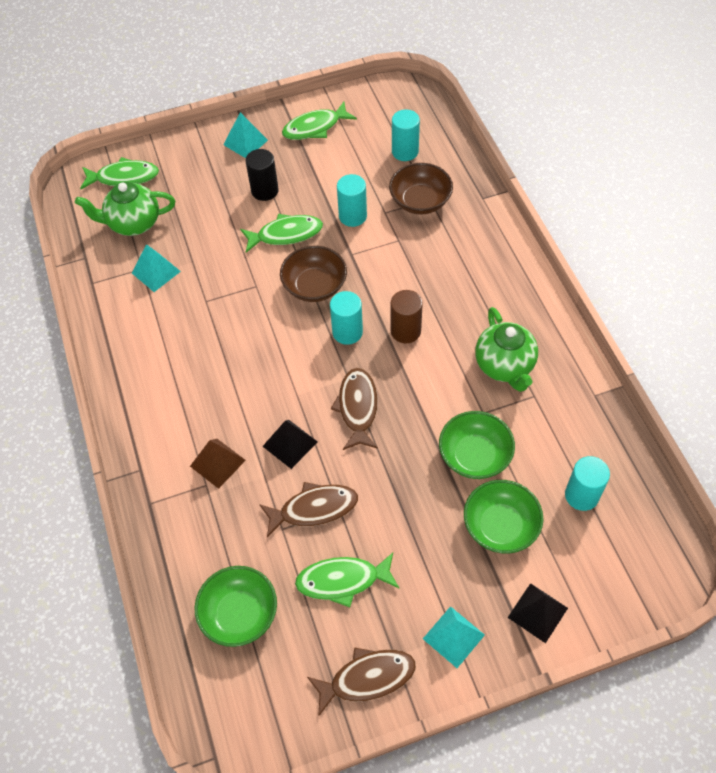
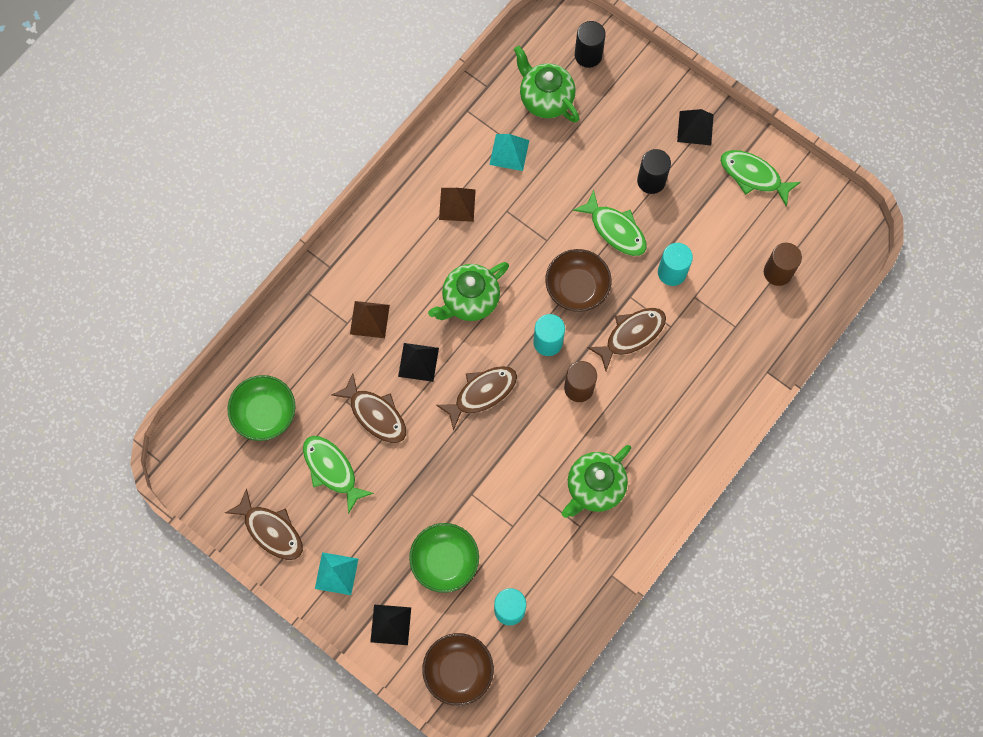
camera: 55 degrees right, 15 degrees up
green fish [80,157,159,189] -> black cylinder [575,21,606,68]
turquoise pyramid [223,112,268,158] -> black pyramid [677,109,714,145]
brown bowl [389,163,453,214] -> brown bowl moved to [422,633,494,706]
turquoise cylinder [392,109,420,161] -> brown cylinder [764,243,802,286]
green bowl [439,411,515,479] -> none
none -> green teapot [428,262,509,321]
none -> brown pyramid [439,188,476,222]
none -> brown fish [587,308,666,371]

